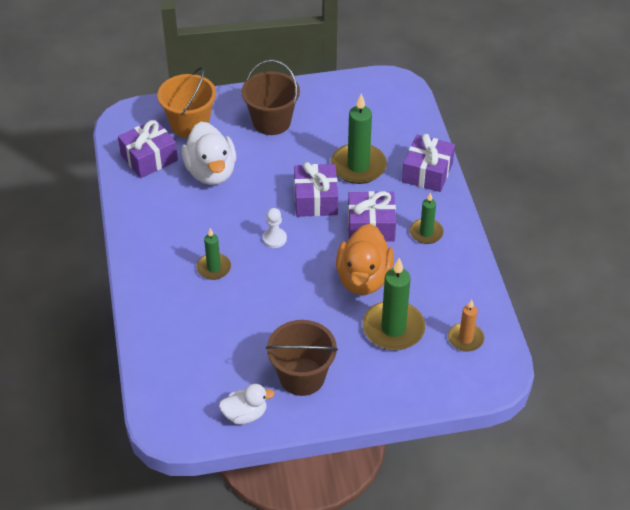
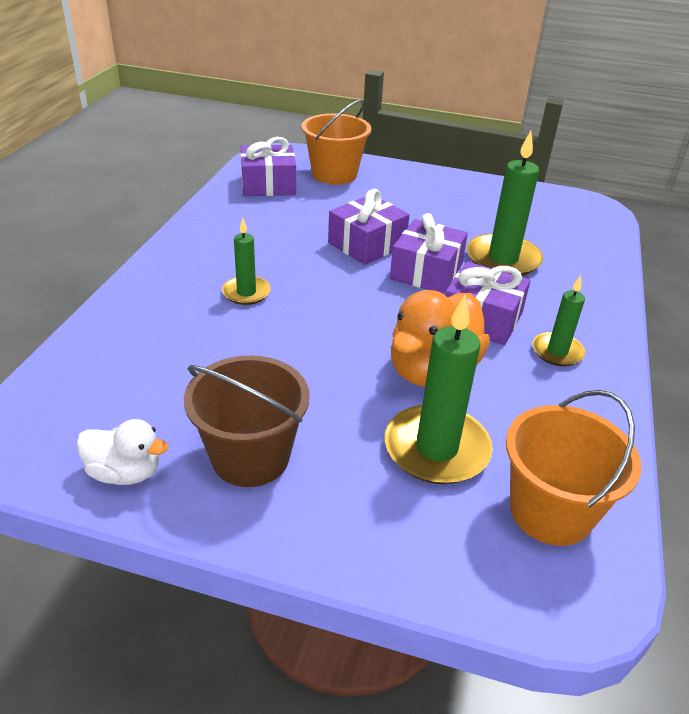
camera: 25 degrees right, 10 degrees down
white duck [182,122,236,185] -> none
brown bucket [242,60,300,135] -> none
white pawn [263,208,287,248] -> none
purple gift [402,134,455,192] -> purple gift moved to [328,189,410,265]
orange candle [448,300,484,352] -> orange bucket [506,390,641,546]

